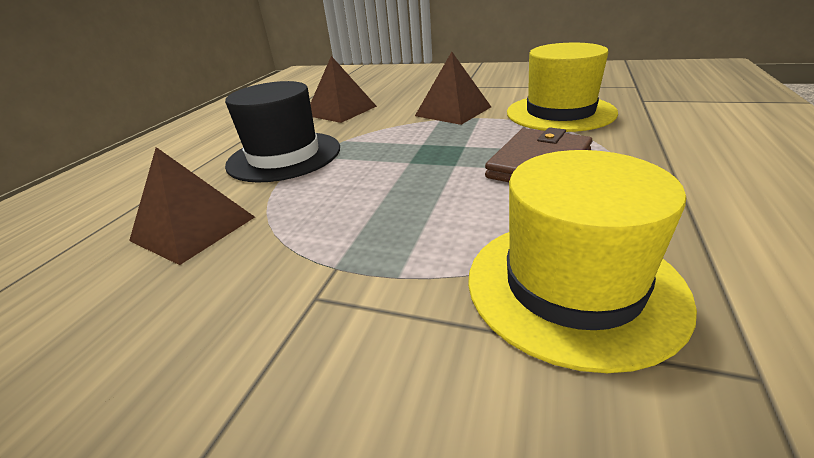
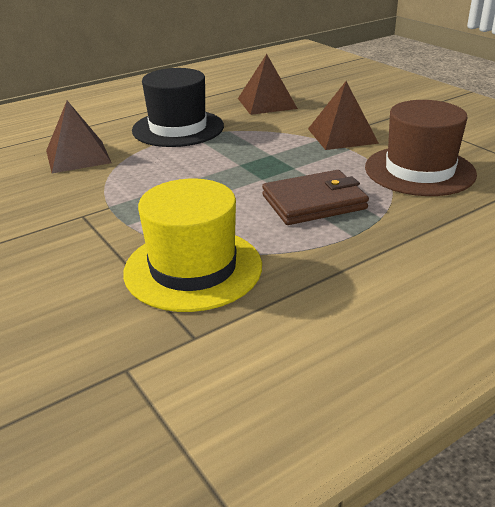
camera: 35 degrees right, 0 degrees up
yellow hat [507,43,618,132] -> brown hat [365,100,477,196]

